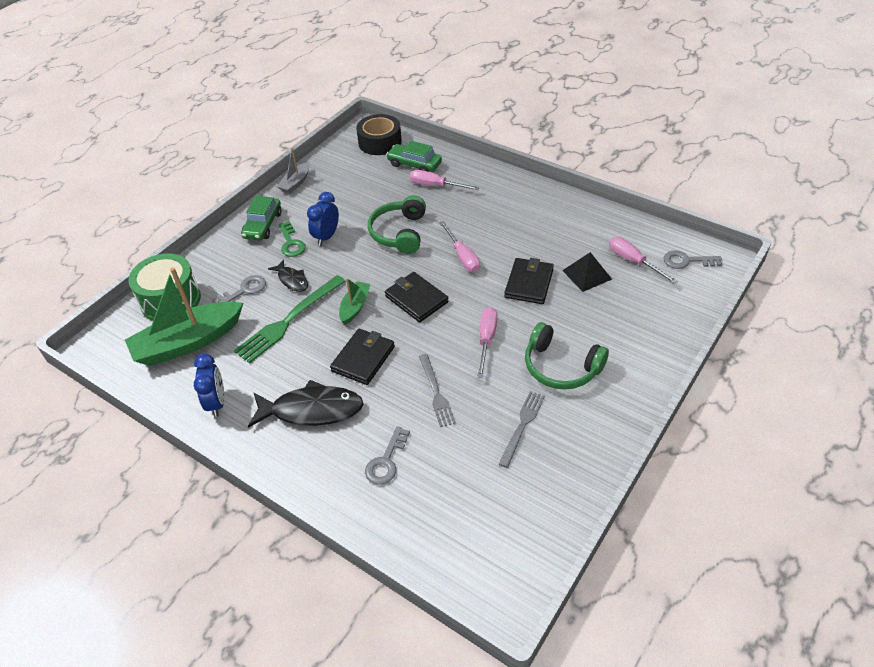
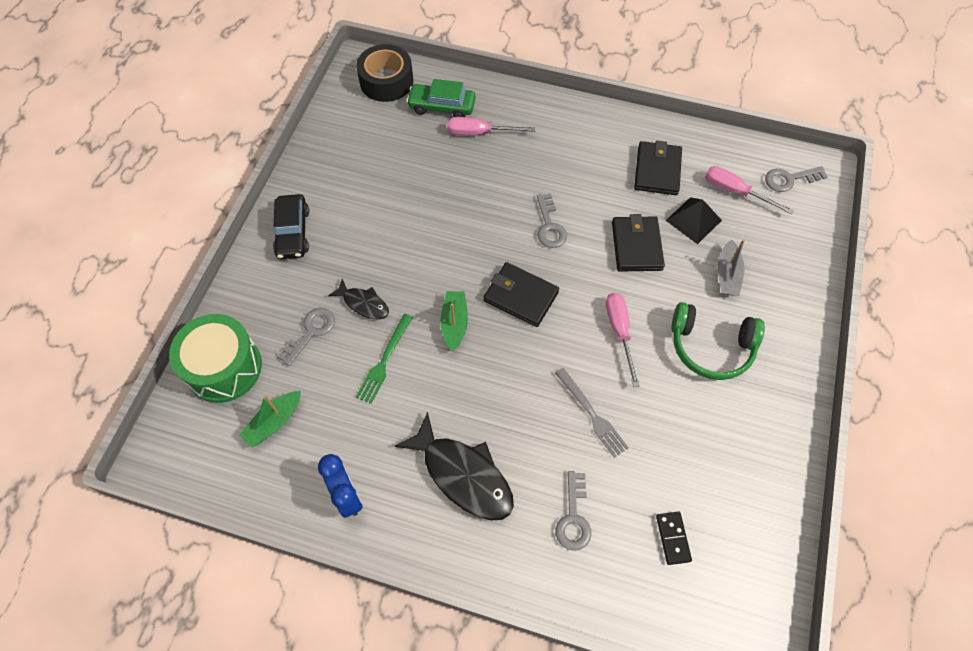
camera: 20 degrees left, 15 degrees up
green boat [125,267,243,366] -> green boat [239,391,301,447], size x0.49
green fork [234,275,346,363] -> green fork [356,314,413,404], size x0.62
green car [241,196,282,240] -> black car [273,194,309,259]
black fish [248,380,364,428] -> black fish turned 60 degrees clockwise [395,412,514,520]
grey boat [277,148,310,194] -> grey boat moved to [718,239,745,296]
green key [278,221,306,257] -> none
blue clock [307,192,339,246] -> none
black wallet [330,329,395,385] -> black wallet moved to [634,141,682,195]
green headphones [368,195,426,254] -> none
pink screwdriver [439,221,480,272] -> grey key [537,193,567,248]
grey fork [499,391,545,468] -> none
none -> black domino [656,512,692,565]

